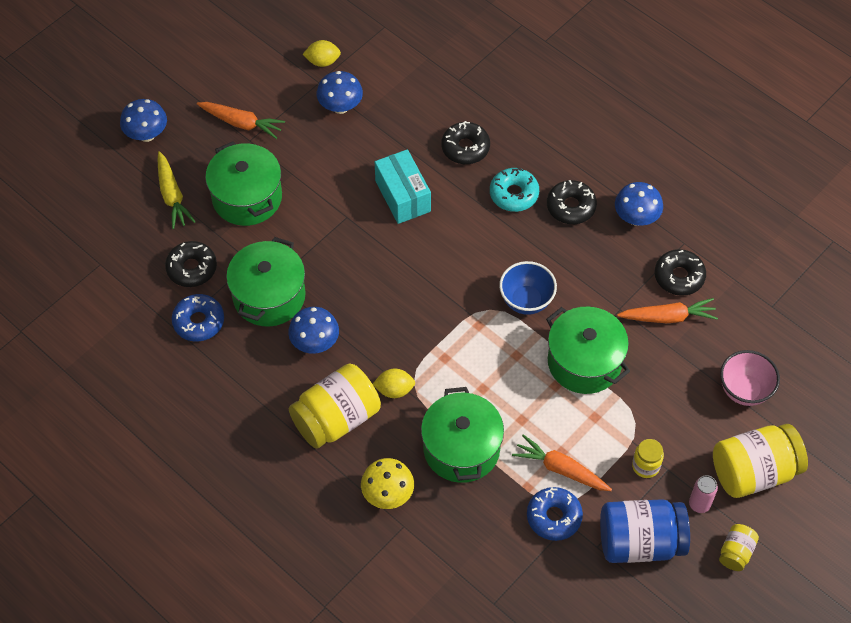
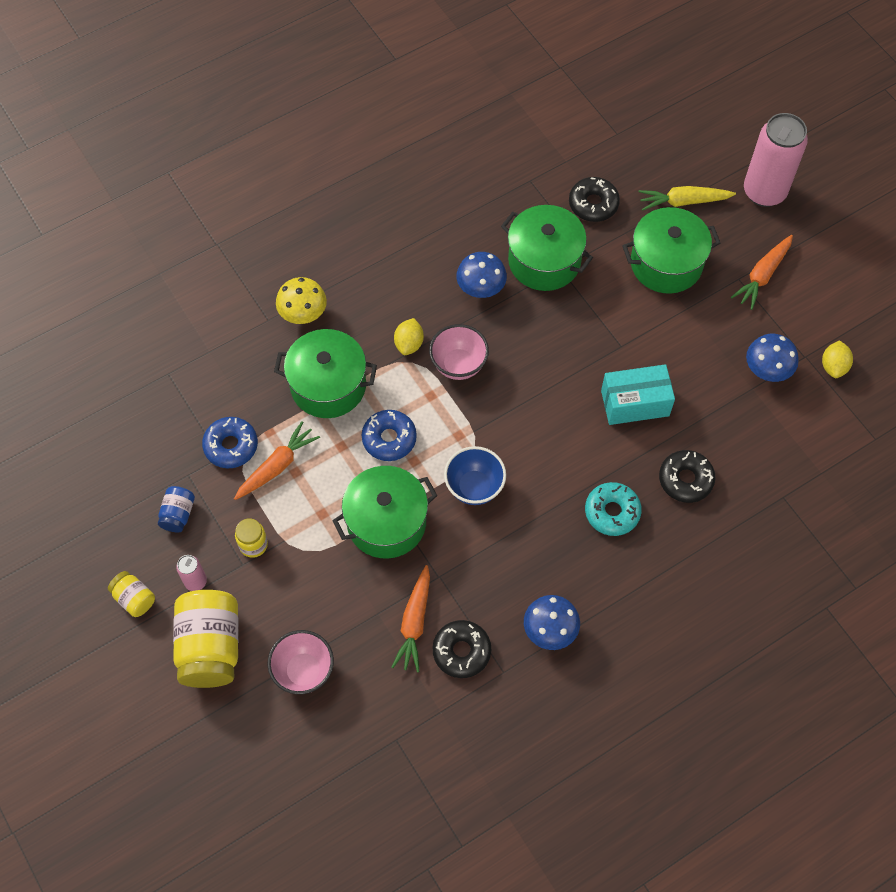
camera: 105 degrees right, 5 degrees up
blue mushroom [120,99,167,142] -> pink can [744,113,808,207]
blue donut [172,294,224,342] -> blue donut moved to [362,410,417,461]
yellow jar [289,363,381,449] -> none
black donut [547,180,597,224] -> none
blue jar [600,499,690,563] -> blue jar [158,486,195,532], size x0.49
none -> pink bowl [429,324,489,380]

